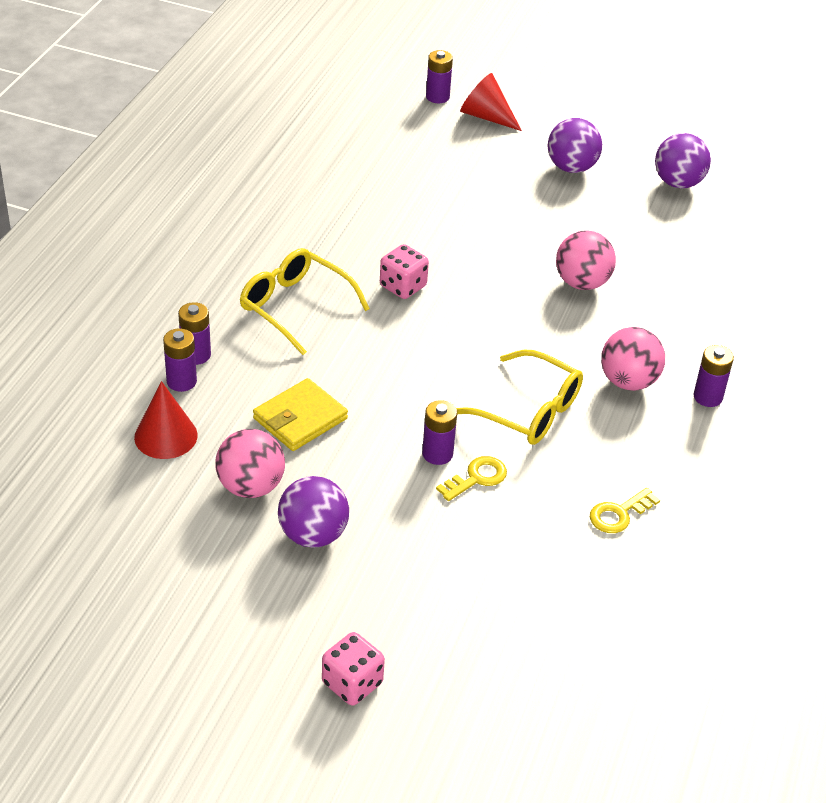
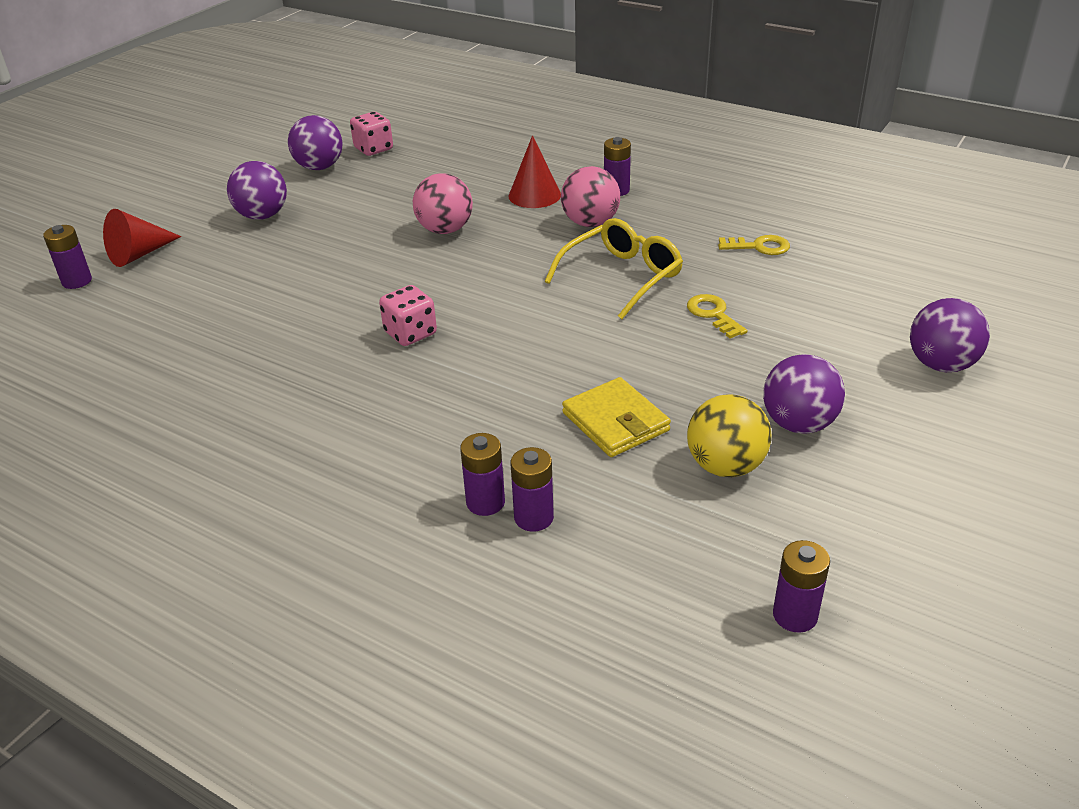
camera: 75 degrees left, 5 degrees down
red cone [134,381,198,459] -> red cone moved to [509,135,561,208]
pink ball [215,429,285,498] -> yellow ball [687,394,771,477]
yellow glasses [240,248,370,355] -> none
pink dice [322,632,385,706] -> pink dice moved to [350,112,393,156]
purple battery [422,400,457,465] -> purple battery moved to [773,540,830,633]
yellow key [590,488,660,533] -> yellow key turned 60 degrees counterclockwise [718,235,790,255]
none -> purple ball [910,298,990,372]

